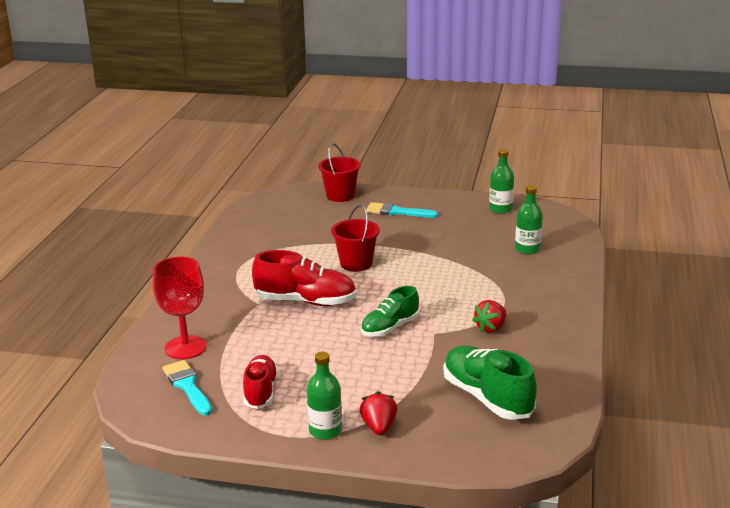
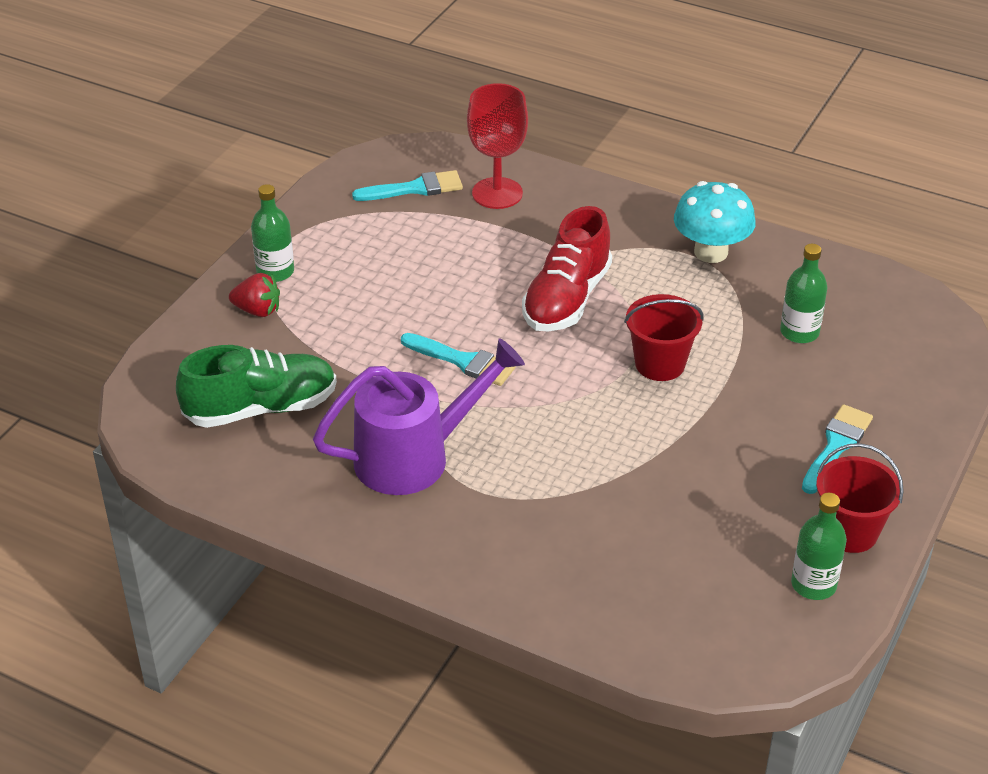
camera: 105 degrees right, 15 degrees up
red shoe [243,355,278,409] -> none
red bucket [318,143,361,202] -> red bucket moved to [816,443,904,553]
green shoe [361,286,419,337] -> turquoise brush [401,333,516,386]
red strawberry [472,300,507,333] -> purple watering can [313,338,525,495]
green bottle [515,185,543,254] -> green bottle moved to [780,244,827,343]
none -> turquoise mushroom [674,181,756,263]

